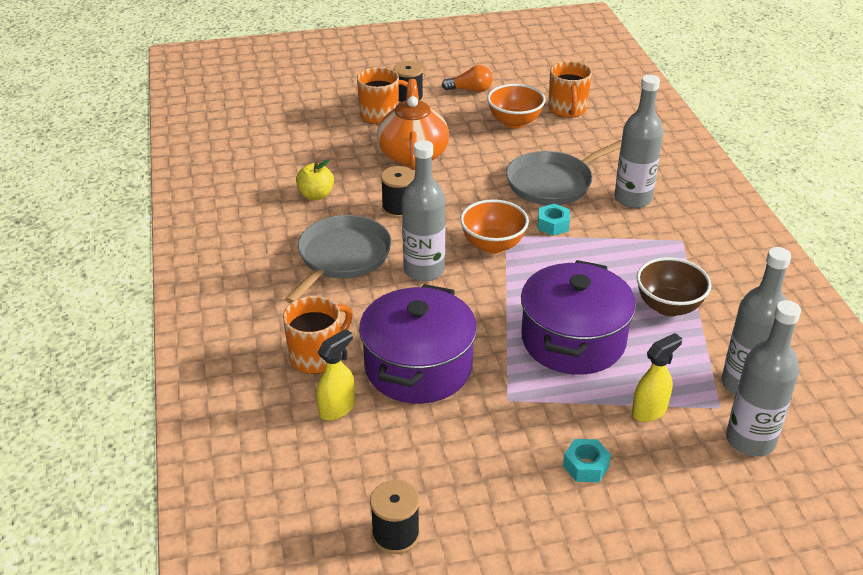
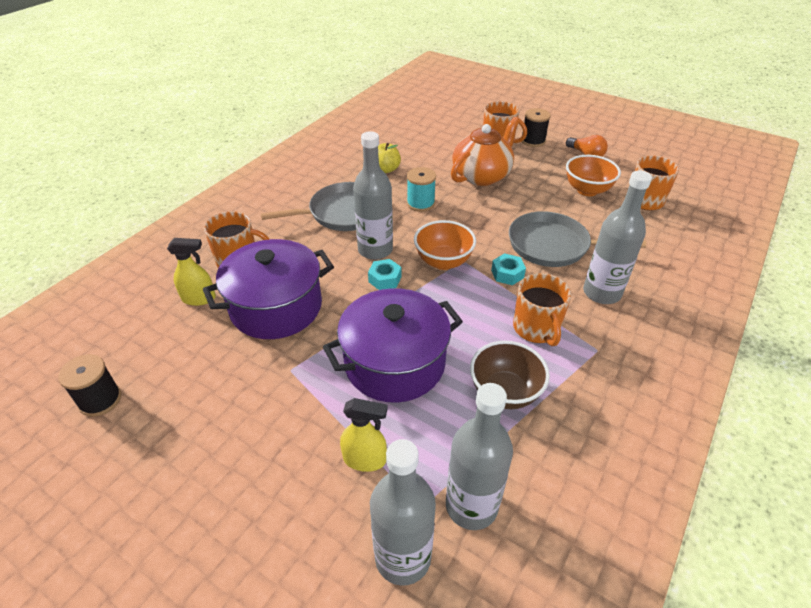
camera: 45 degrees right, 5 degrees up
black spool [381,166,415,218] -> turquoise spool [407,167,436,212]
turquoise nut [563,439,611,482] -> turquoise nut moved to [368,259,401,290]
none -> orange mug [513,273,571,346]

